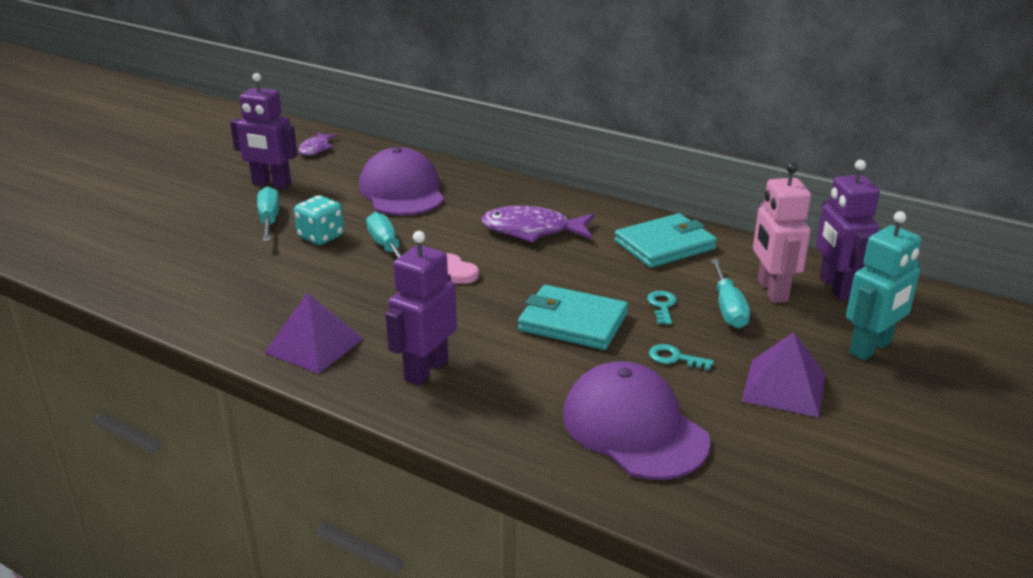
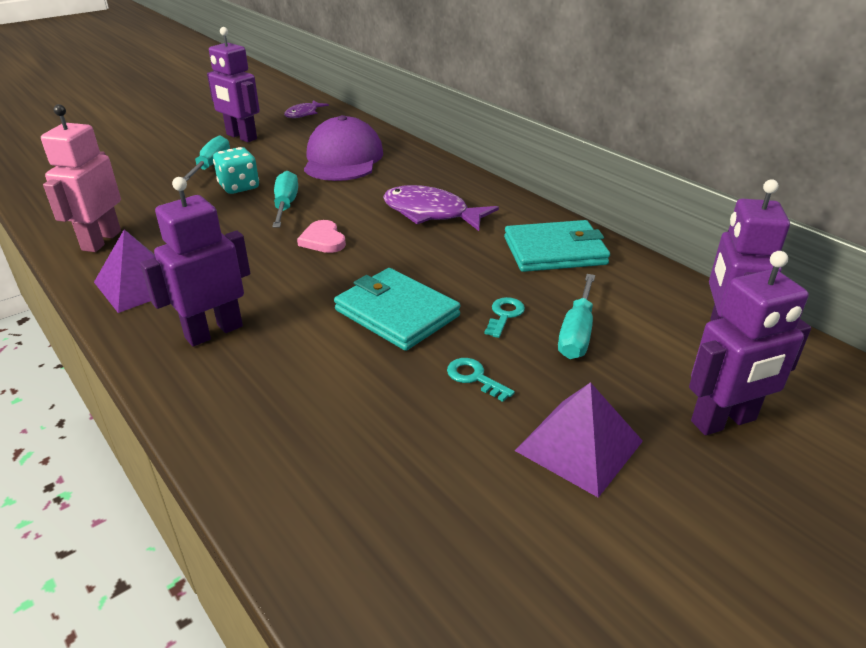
camera: 20 degrees right, 5 degrees up
purple cap [563,361,711,480] -> none
pink robot [753,162,811,303] -> pink robot moved to [41,104,121,252]
turquoise robot [846,211,921,360] -> purple robot [689,251,811,435]

